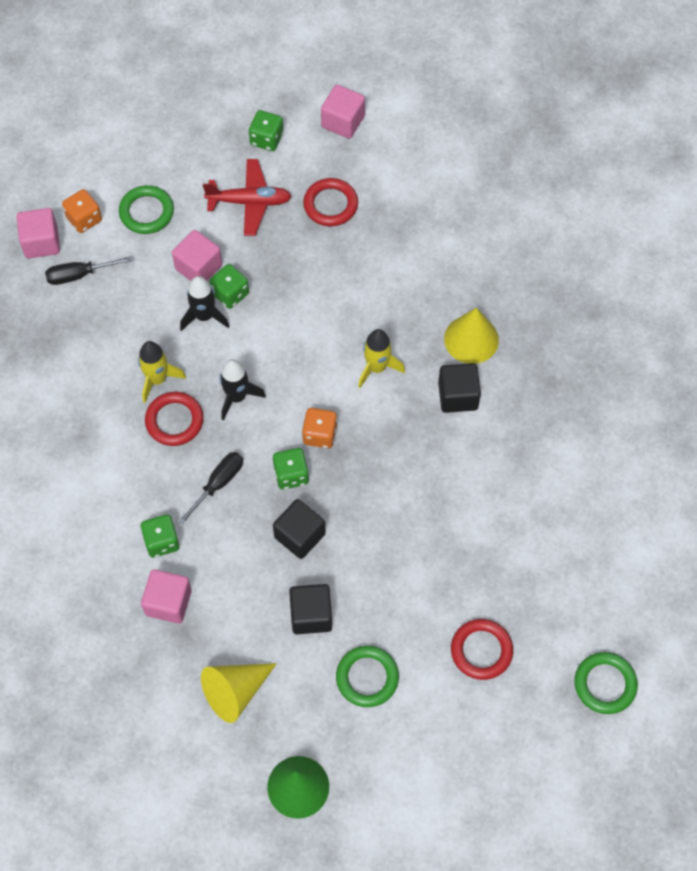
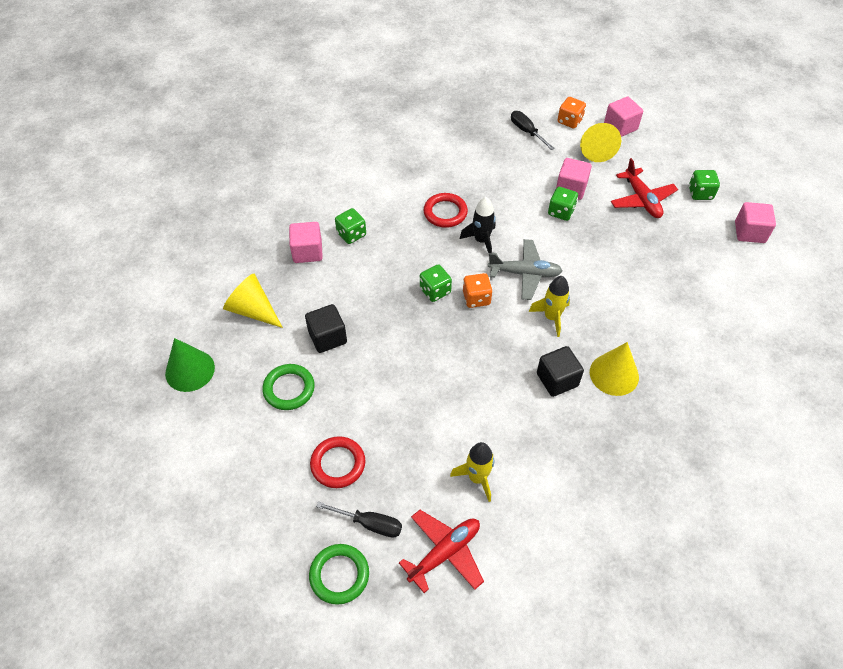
camera: 70 degrees right, 10 degrees down
pink cube [17,208,60,259] -> pink cube moved to [604,97,643,137]
green ring [119,185,174,234] -> yellow cone [580,123,621,162]
yellow rocket [138,341,186,403] -> yellow rocket moved to [450,442,494,502]
black screwdriver [178,452,243,525] -> black screwdriver moved to [316,501,402,538]
black rocket [180,276,230,331] -> none
black cube [273,499,326,559] -> none
red ring [303,178,358,226] -> none
none -> red plane [399,510,484,593]
none -> grey plane [488,239,563,300]

